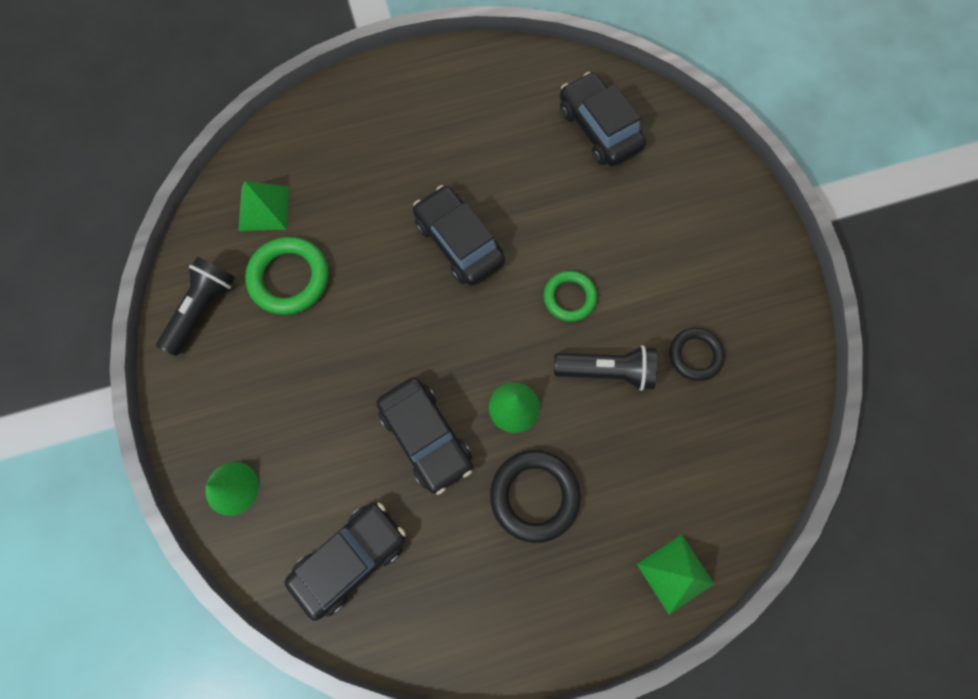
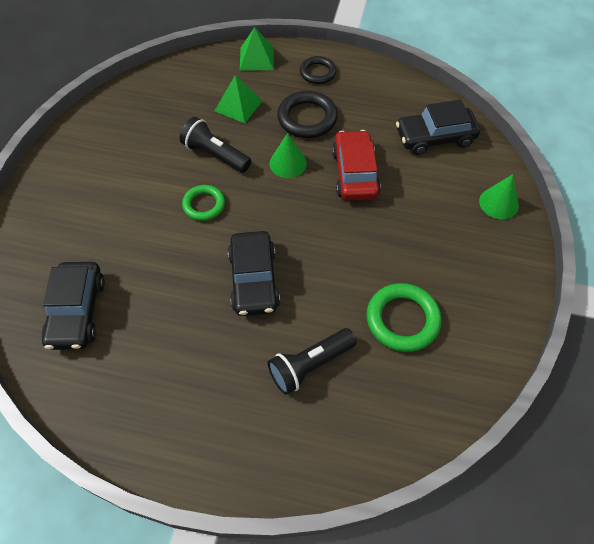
camera: 150 degrees left, 15 degrees down
black flashlight [156,257,235,356] -> black flashlight moved to [268,328,357,395]
green pyramid [238,181,289,231] -> green pyramid moved to [215,75,263,123]
black car [376,377,473,495] -> red car [332,130,381,200]
black ring [669,328,725,381] -> black ring moved to [300,56,337,84]

